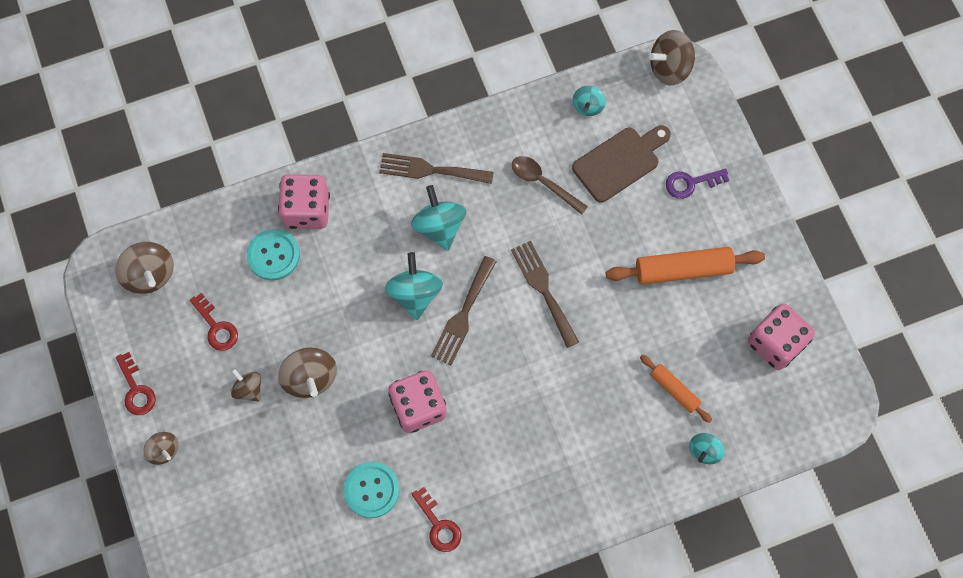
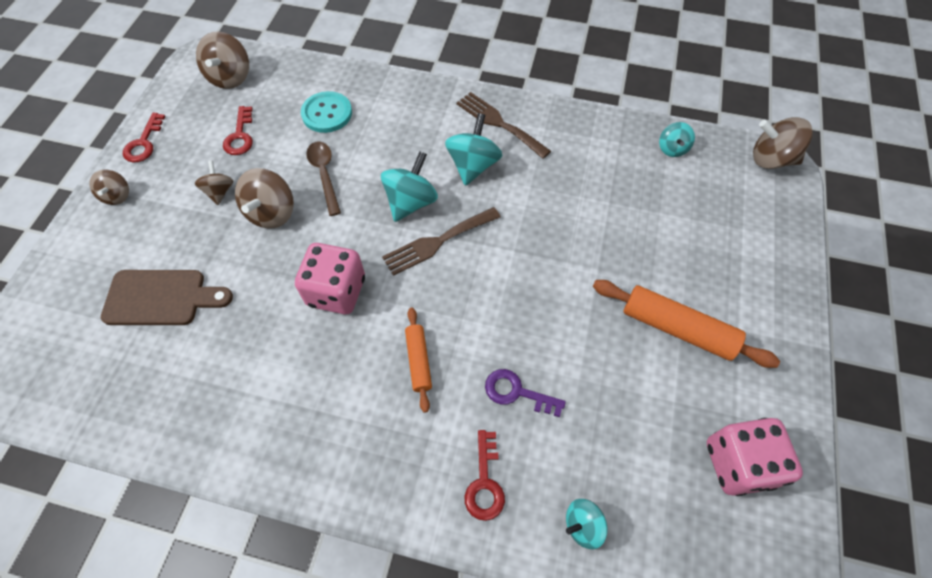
camera: 35 degrees right, 10 degrees down
pink dice [278,174,330,229] -> none
turquoise button [343,462,400,518] -> none
red key [412,487,461,552] -> red key moved to [465,430,505,521]
brown fork [511,241,579,348] -> none
brown spoon [512,156,588,214] -> brown spoon moved to [306,141,341,216]
brown cutting board [572,125,671,203] -> brown cutting board moved to [101,270,233,325]
turquoise spinning top [573,86,606,116] -> turquoise spinning top turned 45 degrees counterclockwise [659,122,695,157]
orange rolling pin [640,354,712,423] -> orange rolling pin moved to [405,308,432,413]
purple key [666,169,729,199] -> purple key moved to [485,369,566,417]

